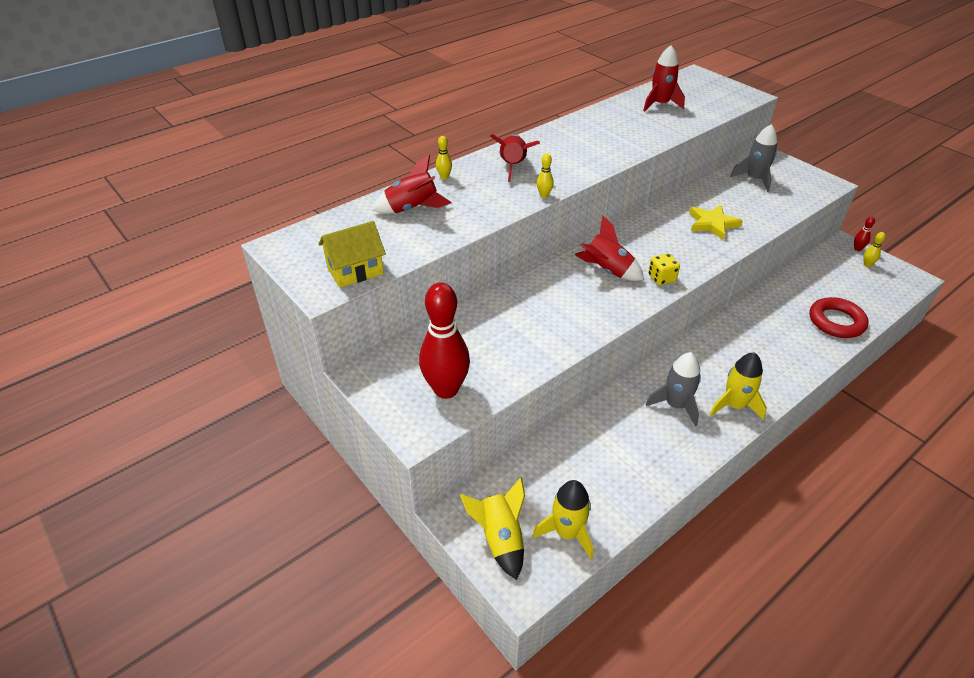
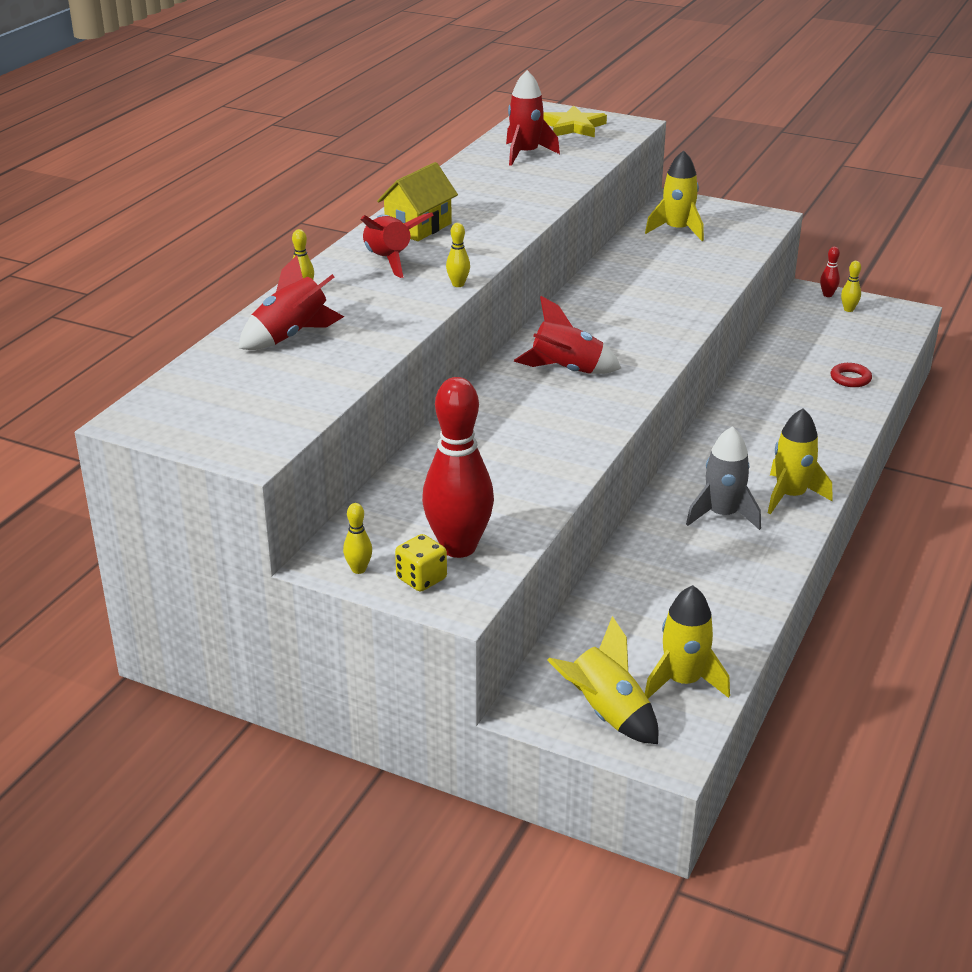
camera: 25 degrees left, 10 degrees down
yellow house [318,221,386,288] -> yellow house moved to [377,162,458,241]
yellow dice [648,253,680,285] -> yellow dice moved to [395,534,447,592]
yellow star [690,205,743,240] -> yellow star moved to [544,106,607,137]
grey rocket [730,124,777,192] -> yellow rocket [645,150,704,241]
red ring [810,297,869,338] -> red ring [831,363,872,387], size x0.55
none -> yellow bowling pin [343,503,372,574]

